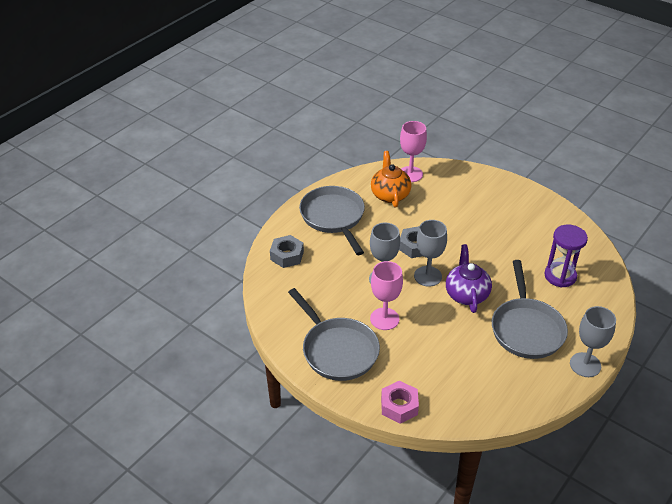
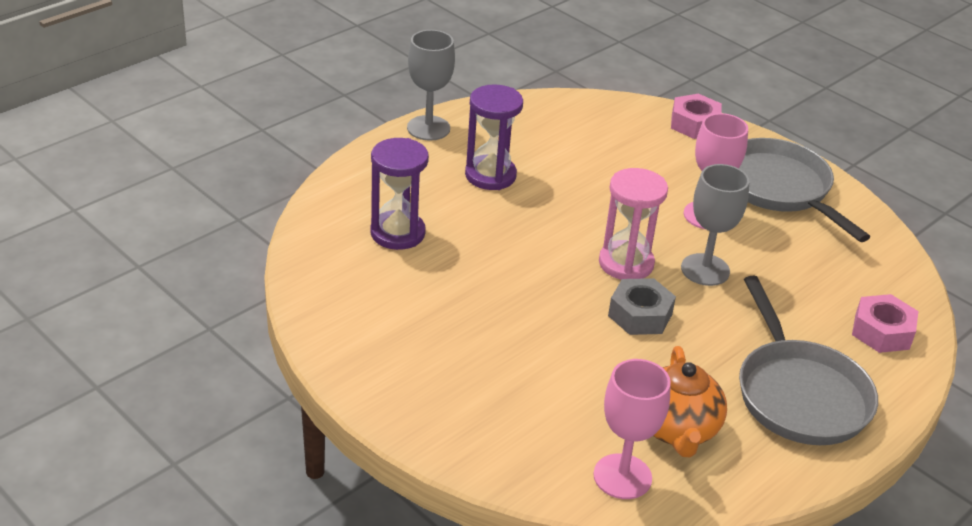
camera: 175 degrees left, 5 degrees down
grey nut [270,235,304,268] -> pink nut [852,294,918,353]
grey goblet [414,220,447,287] -> pink hourglass [599,168,668,280]
purple teapot [446,244,492,313] -> none
grey pan [492,260,568,359] -> purple hourglass [465,84,523,190]

